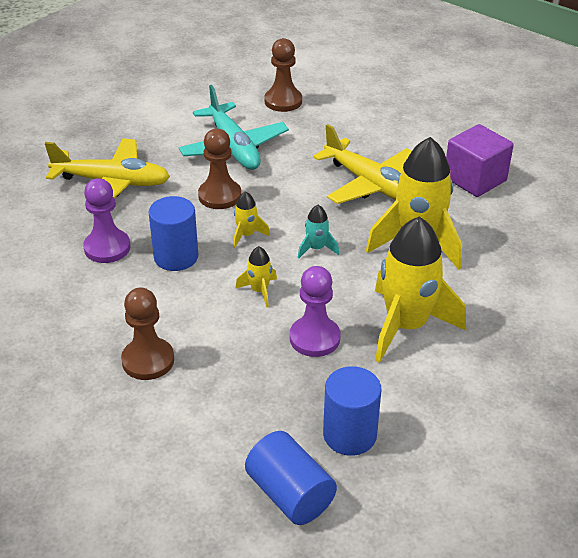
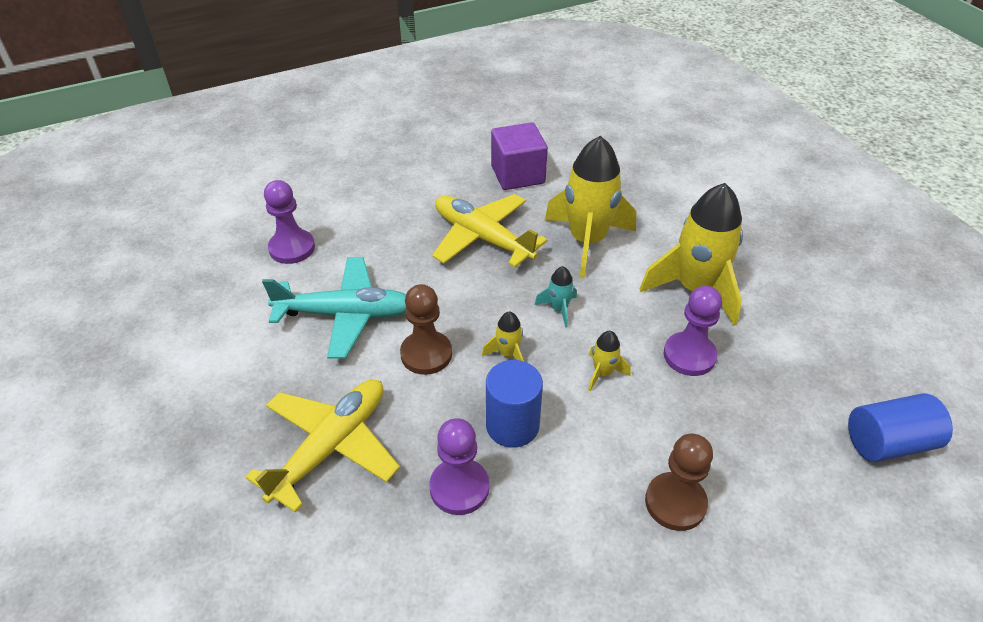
camera: 65 degrees left, 5 degrees up
brown pawn [265,38,302,112] -> purple pawn [264,180,315,264]
yellow plane [313,124,412,204] -> yellow plane turned 120 degrees counterclockwise [432,194,548,267]
blue cylinder [323,366,382,456] -> none

